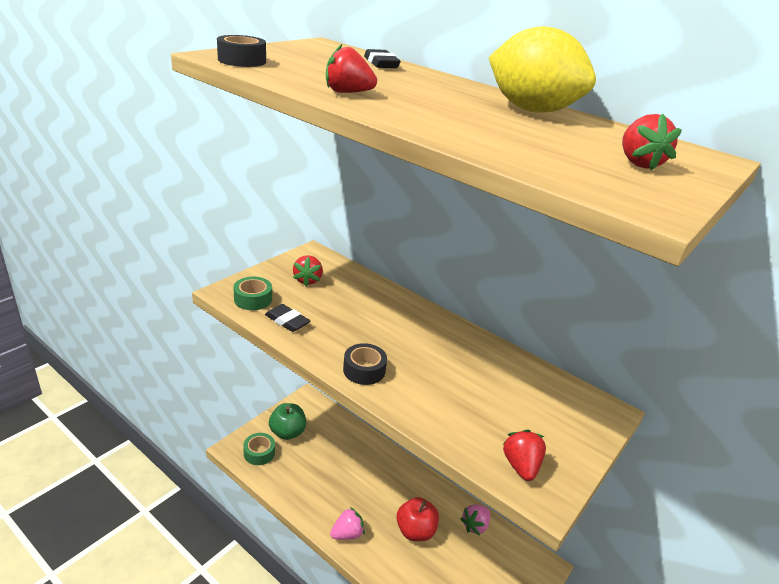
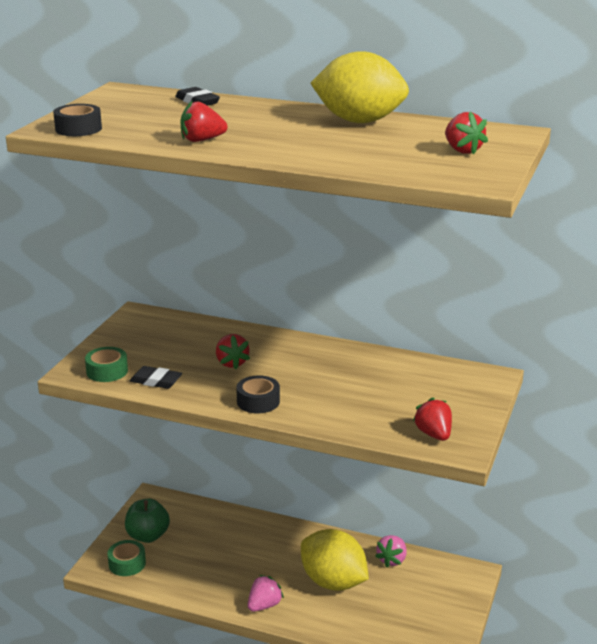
camera: 15 degrees left, 5 degrees down
red strawberry [293,255,323,286] -> red strawberry moved to [216,334,250,369]
red apple [396,497,439,541] -> yellow lemon [301,529,369,591]

